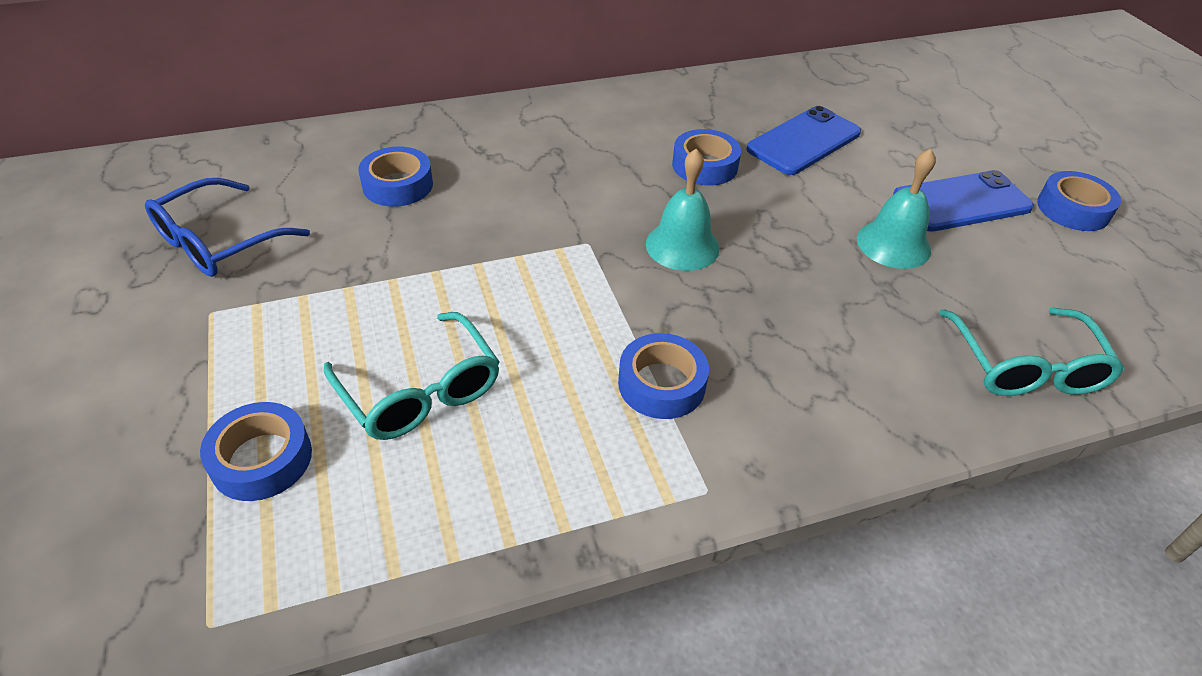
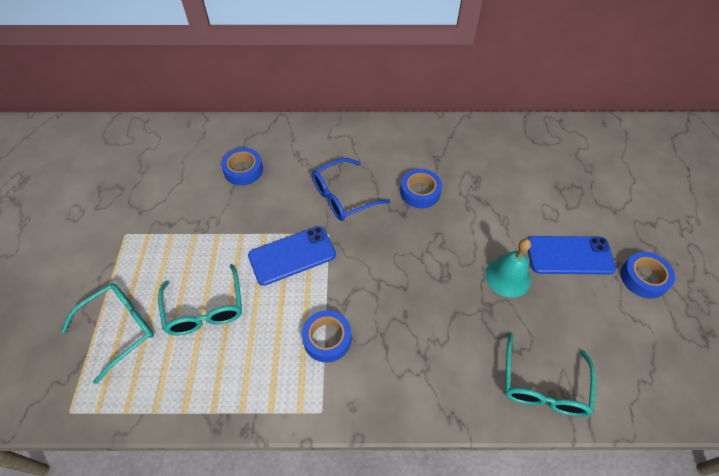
camera: 20 degrees right, 10 degrees up
blue glasses [145,178,310,277] -> blue glasses moved to [312,158,391,221]
blue tape [200,402,312,501] -> turquoise glasses [61,283,154,384]
turquoise bell [646,149,720,271] -> none
blue phone [746,106,861,175] -> blue phone moved to [248,226,336,286]

